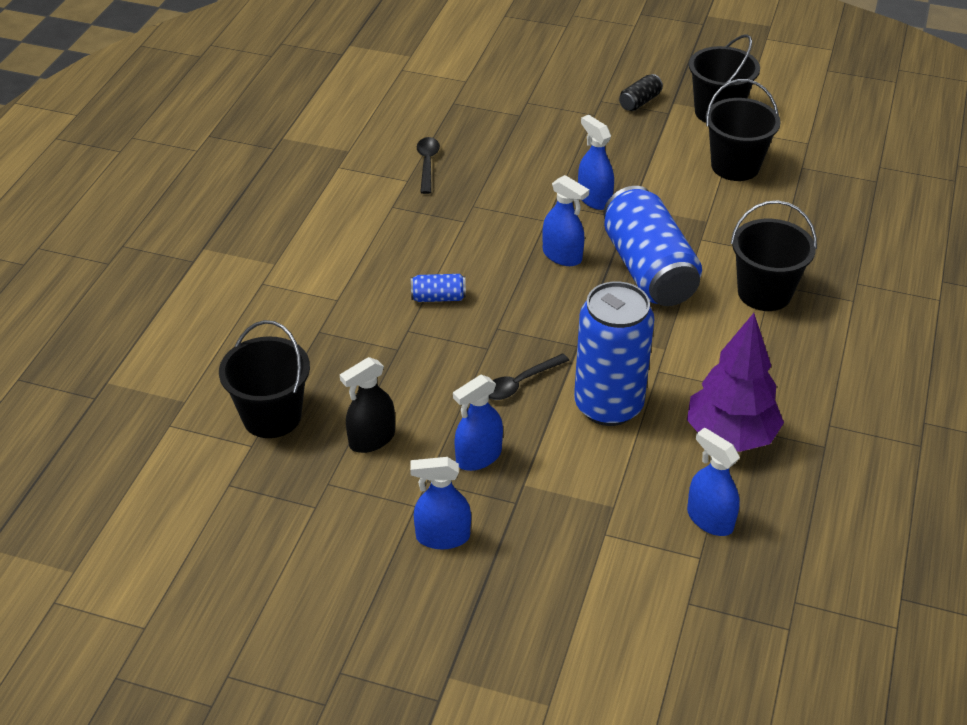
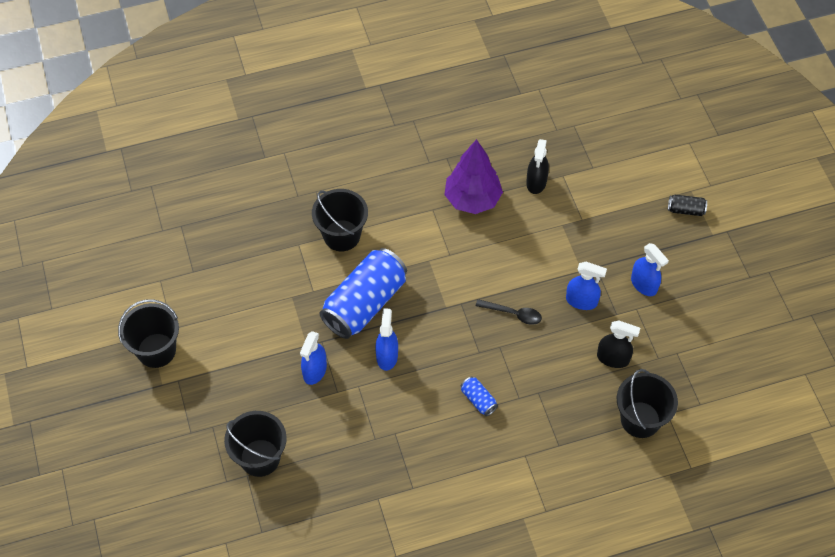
camera: 125 degrees left, 15 degrees up
black spoon [417,137,440,194] -> none
blue can [574,281,655,426] -> none
black can [619,74,663,111] -> black can moved to [668,195,707,216]
blue spray bottle [687,427,740,536] -> black spray bottle [526,139,549,194]
black bucket [705,79,781,181] -> black bucket moved to [224,411,287,477]

